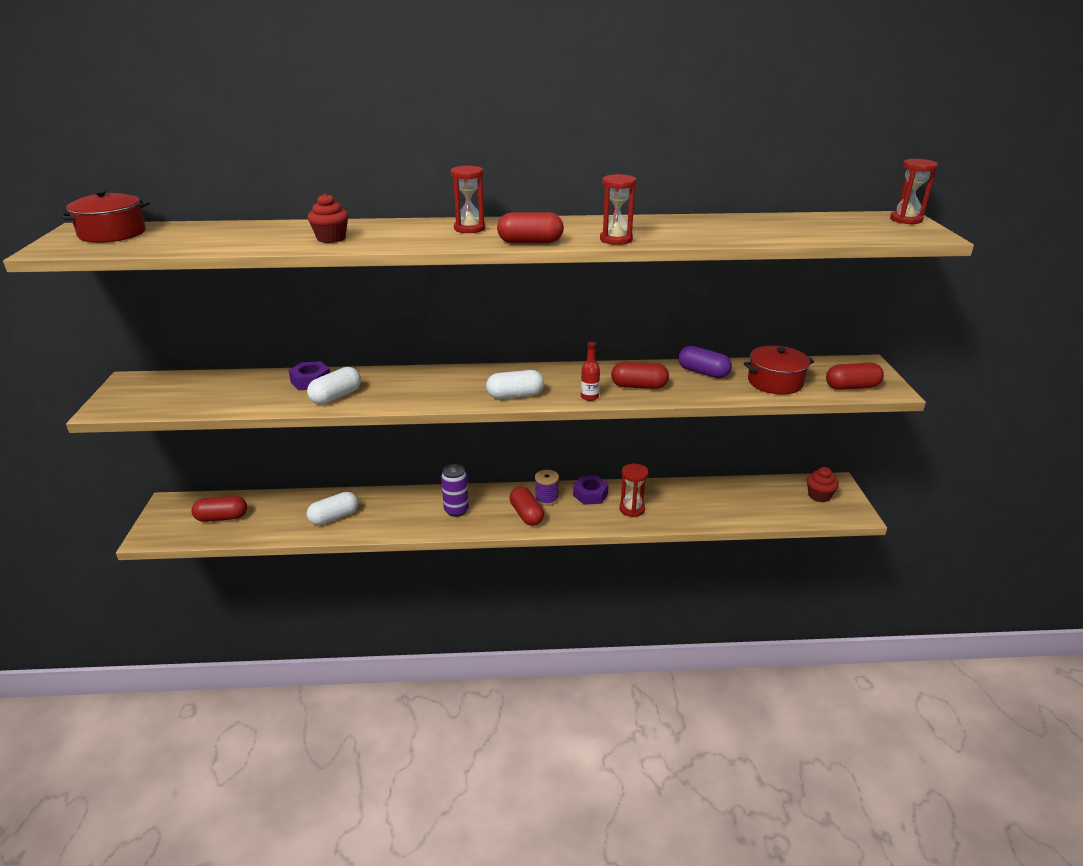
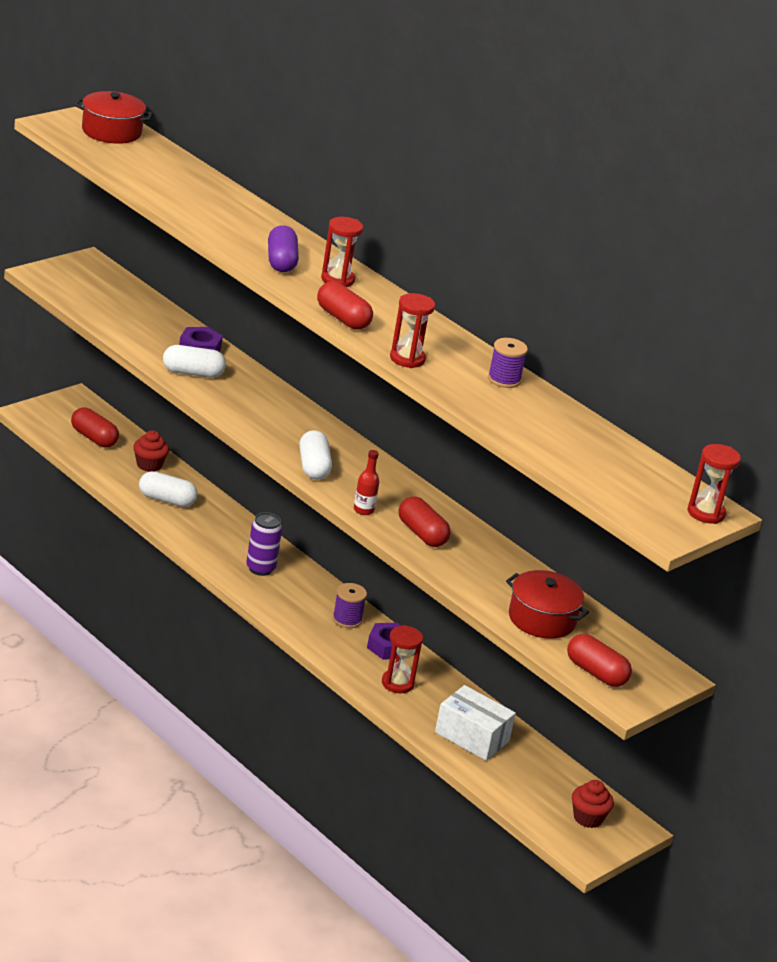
camera: 45 degrees right, 0 degrees up
red cupcake [308,193,349,243] -> red cupcake moved to [133,430,169,472]
white capsule [486,370,544,399] -> white capsule turned 45 degrees clockwise [299,430,332,480]
red capsule [509,486,544,526] -> none
purple capsule [678,346,732,379] -> purple capsule moved to [268,225,299,272]
none -> white box [435,685,516,761]
none -> purple spool [488,338,528,388]

